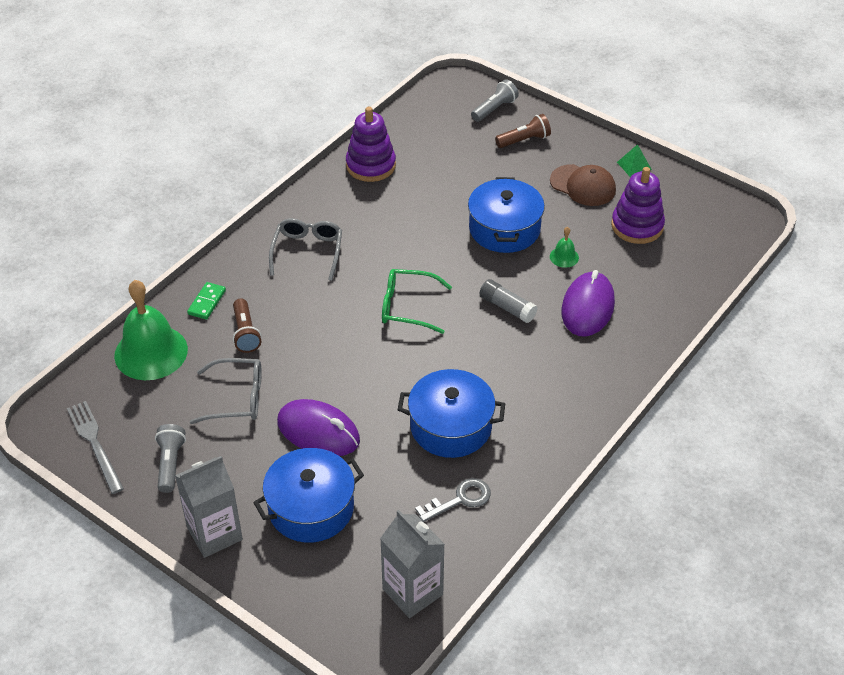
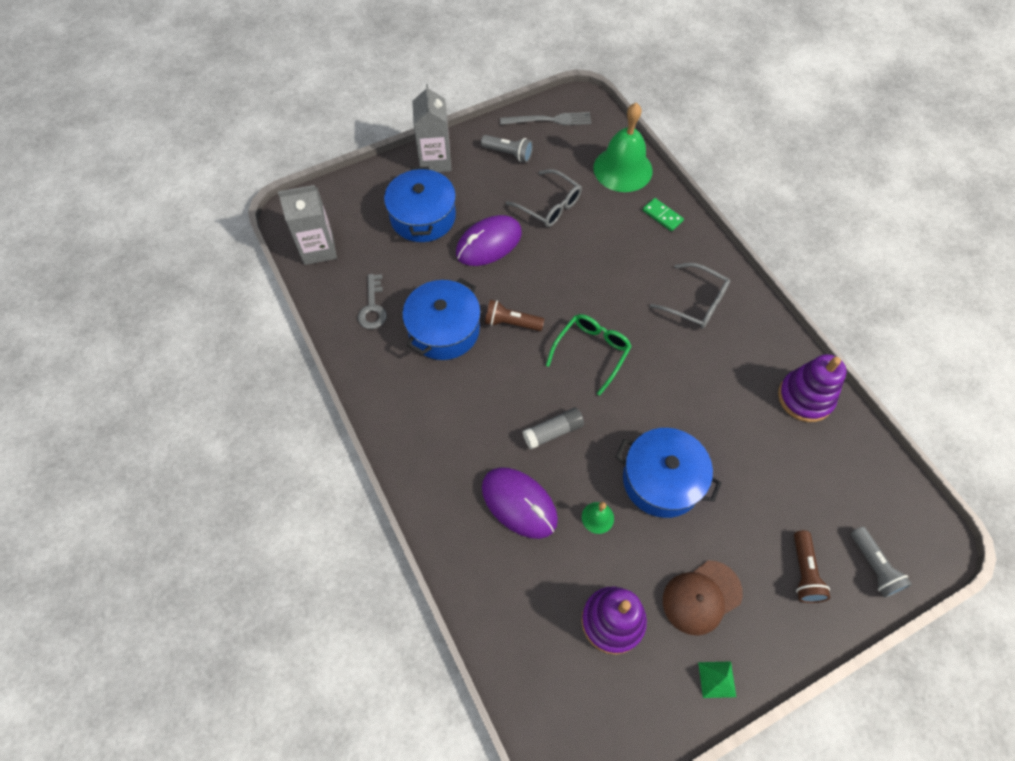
camera: 115 degrees right, 15 degrees up
grey glasses [190,358,262,424] -> grey glasses turned 75 degrees counterclockwise [506,169,582,227]
brown flashlight [233,299,262,353] -> brown flashlight moved to [485,300,544,331]

